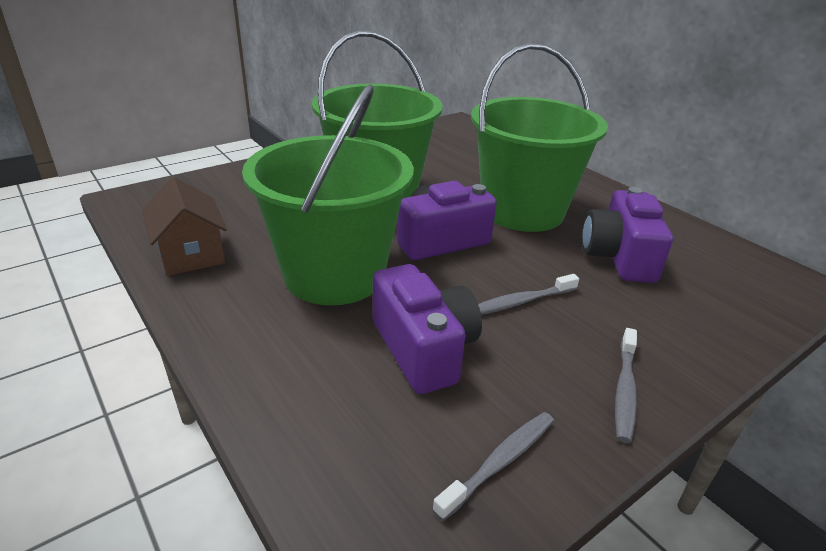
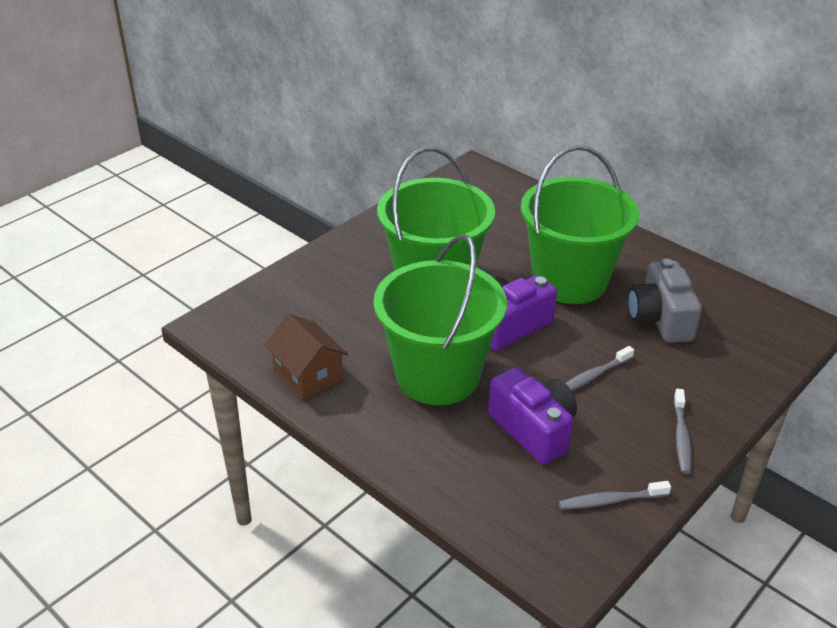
camera: 10 degrees left, 5 degrees up
grey toothbrush [432,412,554,521] -> grey toothbrush turned 135 degrees counterclockwise [559,481,671,510]
purple camera [582,187,673,283] -> grey camera [628,259,702,343]

